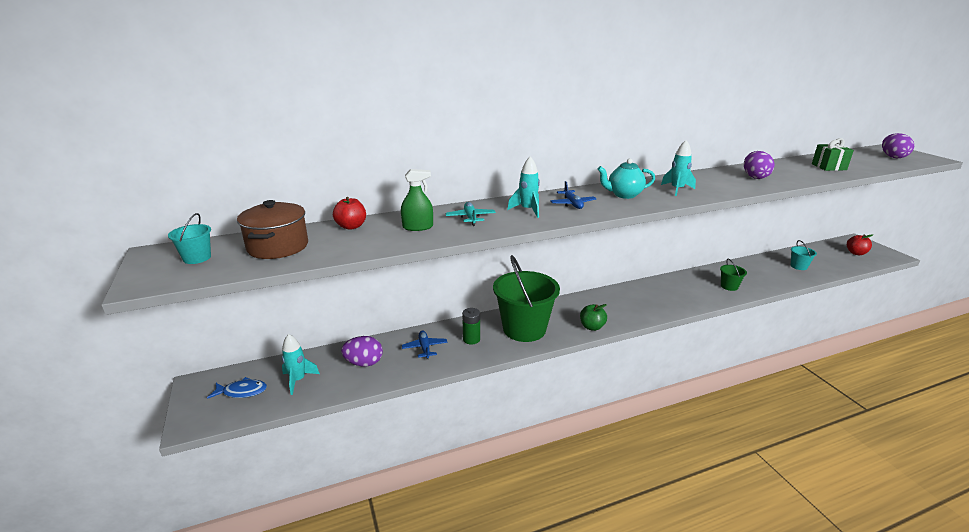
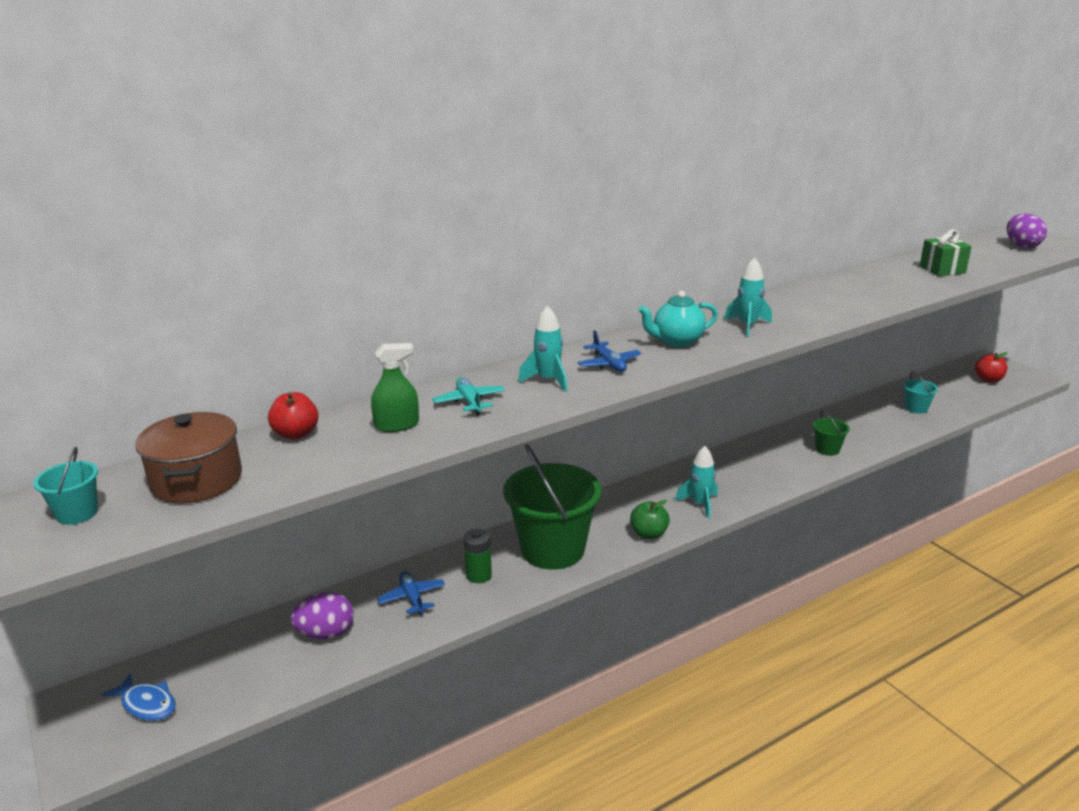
camera: 10 degrees left, 0 degrees up
blue fish [207,377,267,399] -> blue fish turned 45 degrees clockwise [101,673,176,721]
turquoise rocket [282,334,320,395] -> turquoise rocket moved to [675,446,718,519]
purple egg [744,151,775,179] -> none

